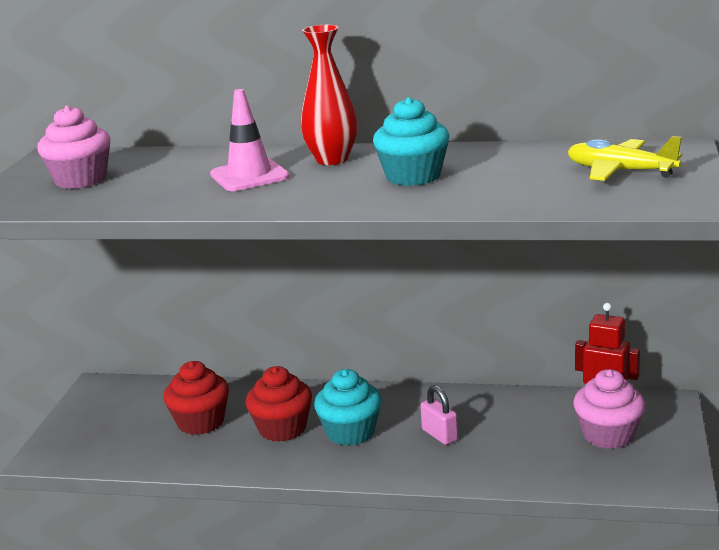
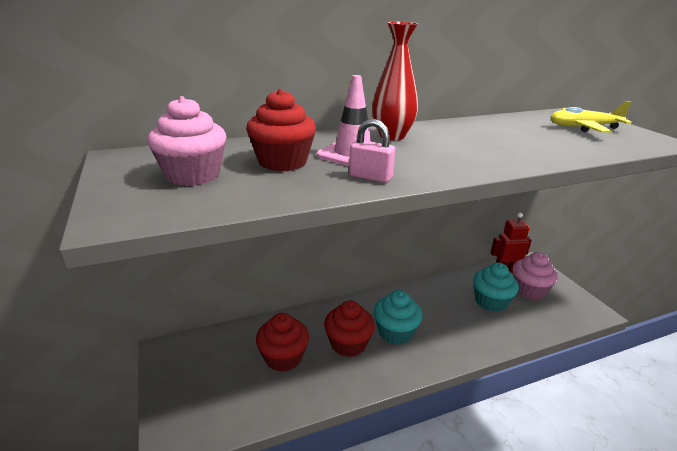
camera: 35 degrees left, 5 degrees up
turquoise cupcake [373,97,449,186] -> turquoise cupcake moved to [473,262,519,312]
pink padlock [420,385,458,445] -> pink padlock moved to [349,119,395,183]
none -> red cupcake [246,89,316,171]

